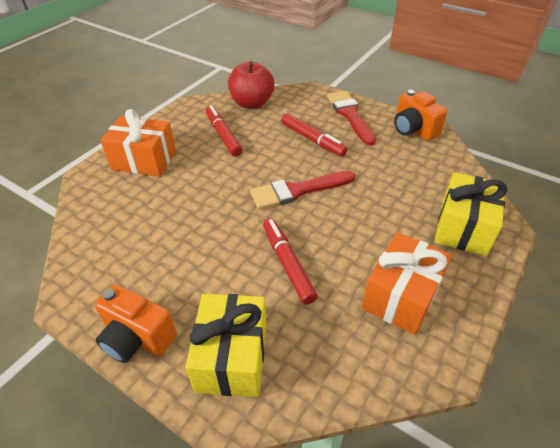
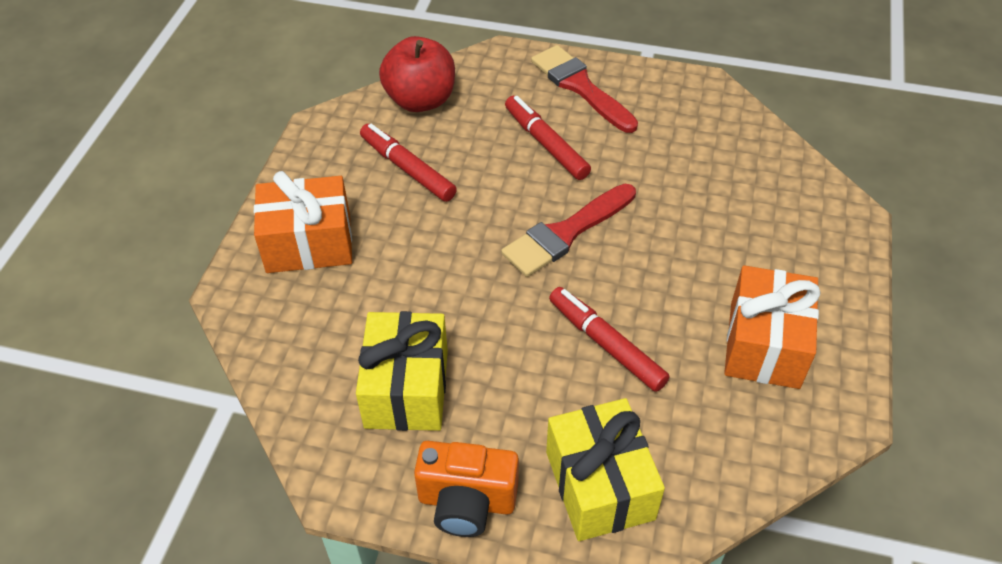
camera: 20 degrees left, 5 degrees up
red marker [281,113,347,157] -> red marker turned 150 degrees counterclockwise [505,96,591,180]
orange camera [394,90,448,141] -> none
yellow gift [434,172,508,256] -> yellow gift moved to [356,311,448,431]

